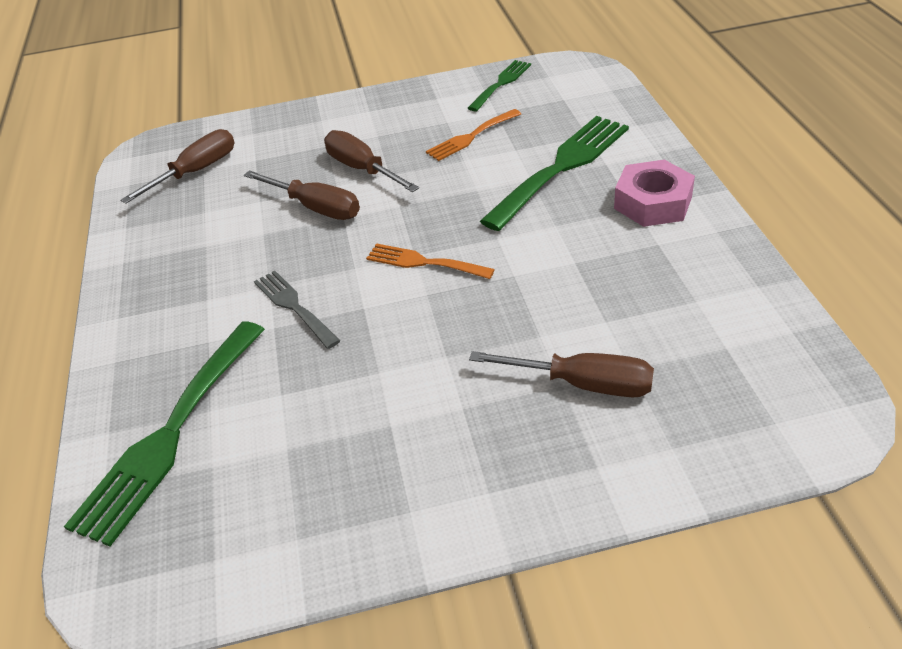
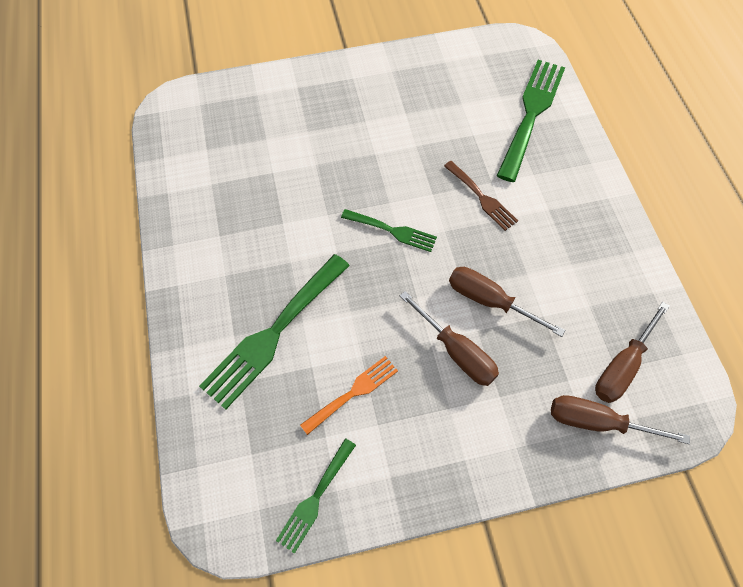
camera: 175 degrees right, 20 degrees up
grey fork [254,271,340,349] -> brown fork [444,161,518,231]
orange fork [366,243,495,279] -> green fork [341,209,437,252]
brown screwdriver [469,351,654,397] -> brown screwdriver moved to [551,395,690,444]
pink nut [614,160,695,227] -> none

